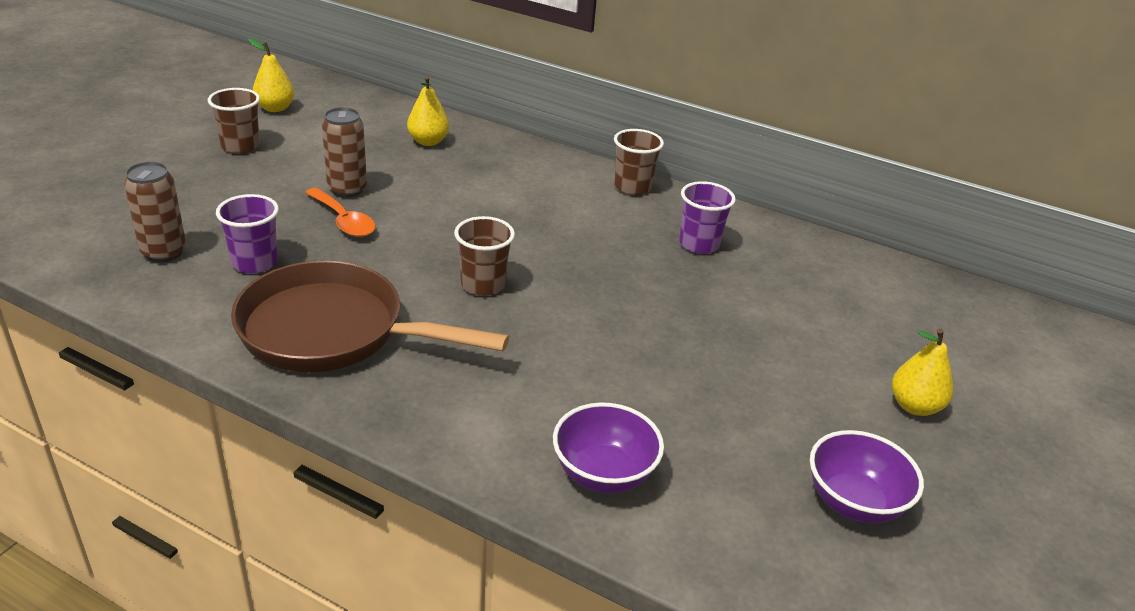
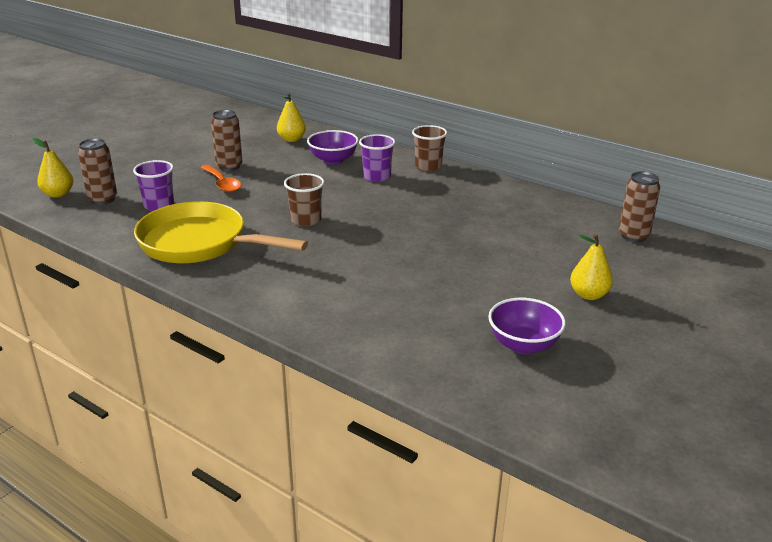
camera: 10 degrees right, 5 degrees down
brown cup [208,88,260,154] -> none
brown pan [231,260,509,372] -> yellow pan [134,201,308,264]
yellow pear [248,38,295,112] -> yellow pear moved to [32,138,73,198]
purple bowl [553,402,664,493] -> purple bowl moved to [307,130,359,164]
purple cup [679,181,735,254] -> purple cup moved to [359,134,395,182]
none -> brown can [619,172,660,242]

